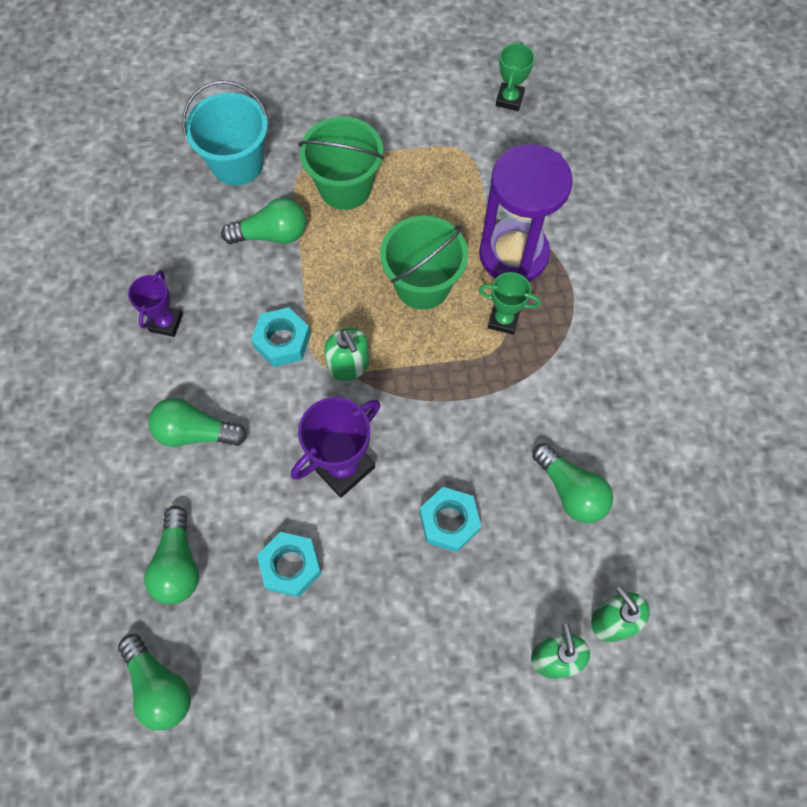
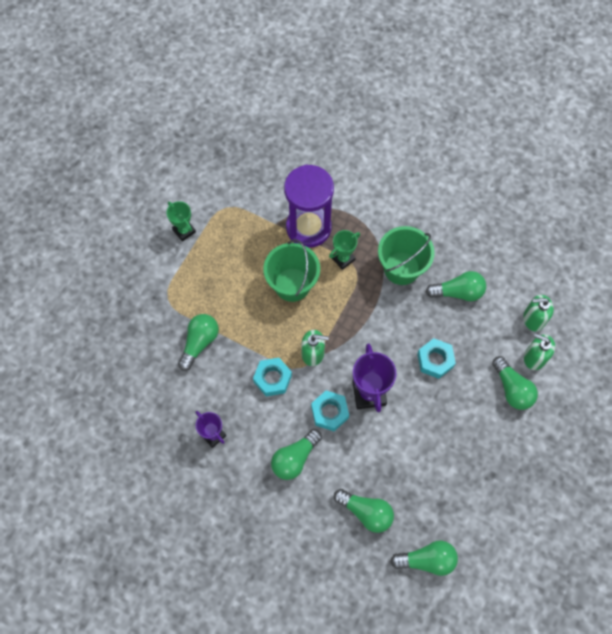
camera: 55 degrees left, 0 degrees up
turquoise bucket [182,80,268,186] -> none
turquoise nut [257,532,322,597] -> turquoise nut moved to [311,391,349,431]
green bucket [298,116,384,210] -> green bucket moved to [378,226,435,285]
green trophy [496,42,535,111] -> green trophy moved to [167,201,196,242]
none -> green light bulb [492,356,538,410]

